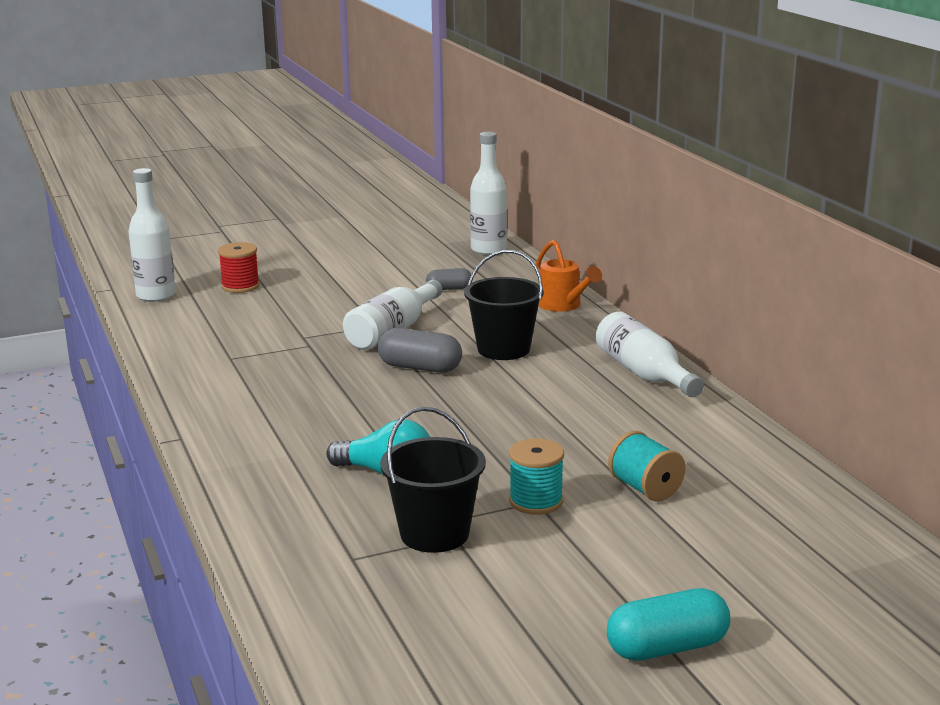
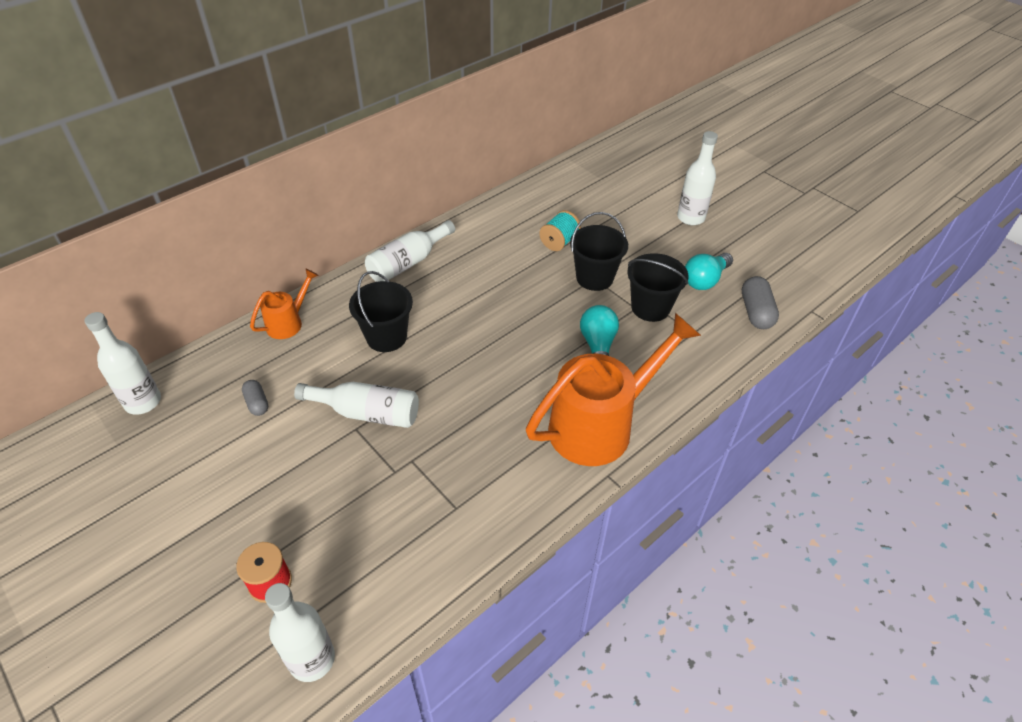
camera: 110 degrees left, 25 degrees up
grey capsule [377,328,462,373] -> grey capsule moved to [742,276,779,329]
turquoise spool [509,438,564,515] -> black bucket [570,212,628,291]
turquoise capsule [607,588,730,661] -> white bottle [677,131,718,225]
none -> orange watering can [526,313,701,466]
none -> turquoise light bulb [685,253,733,290]

